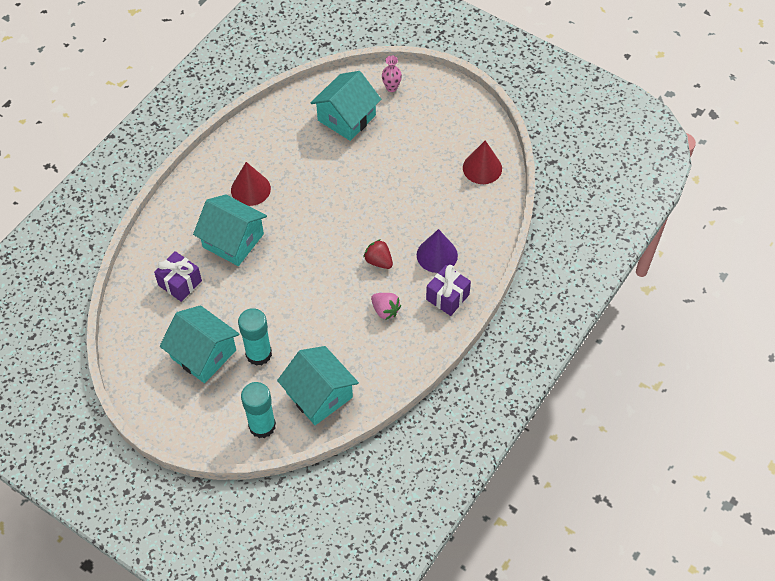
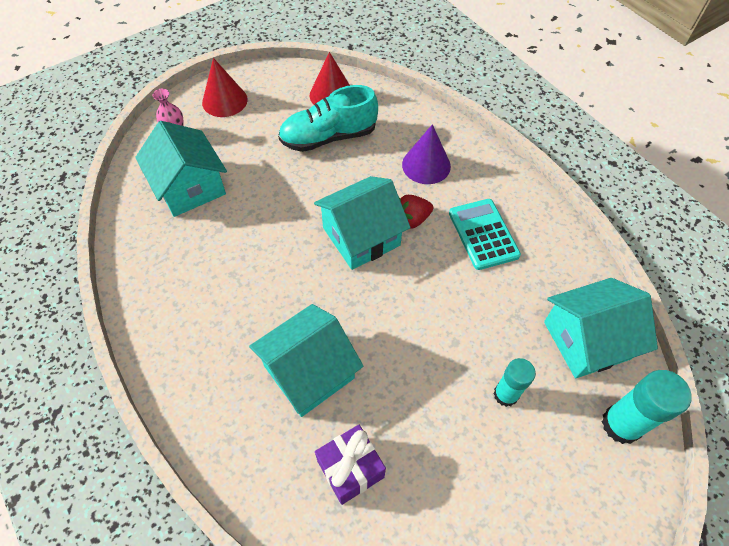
camera: 70 degrees left, 0 degrees up
turquoise house [160,305,239,383] -> turquoise house moved to [314,176,411,270]
red cone [231,162,271,206] -> red cone moved to [202,58,248,117]
turquoise glue stick [238,308,272,366] -> turquoise glue stick [493,358,536,407], size x0.66
pink strawberry [371,293,401,320] -> turquoise calculator [449,199,521,270]
purple gift [426,265,471,316] -> none
none -> turquoise shoe [278,85,378,152]

